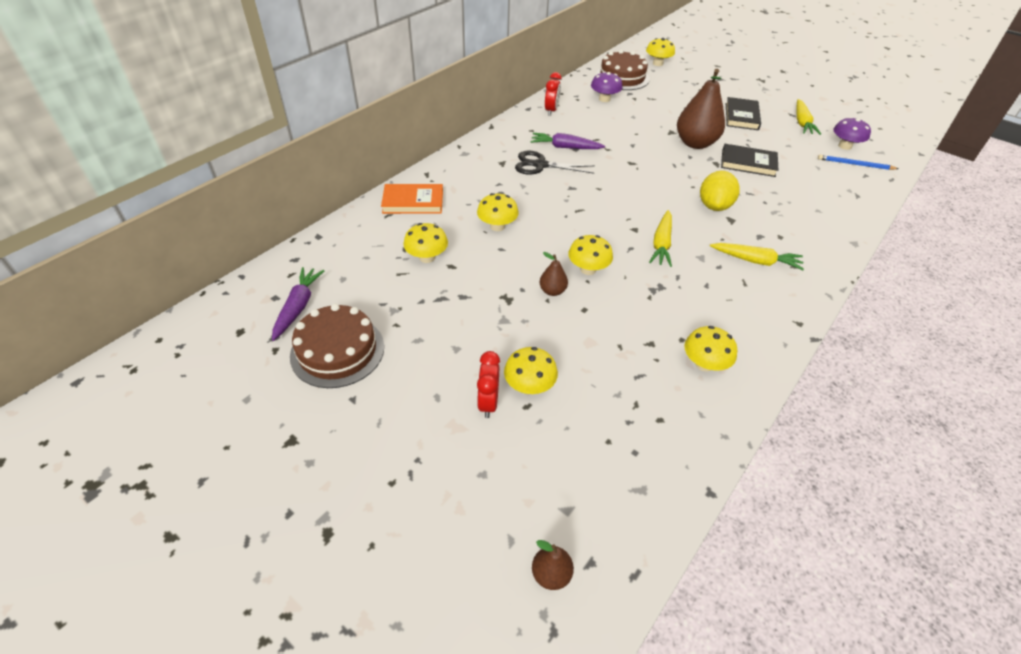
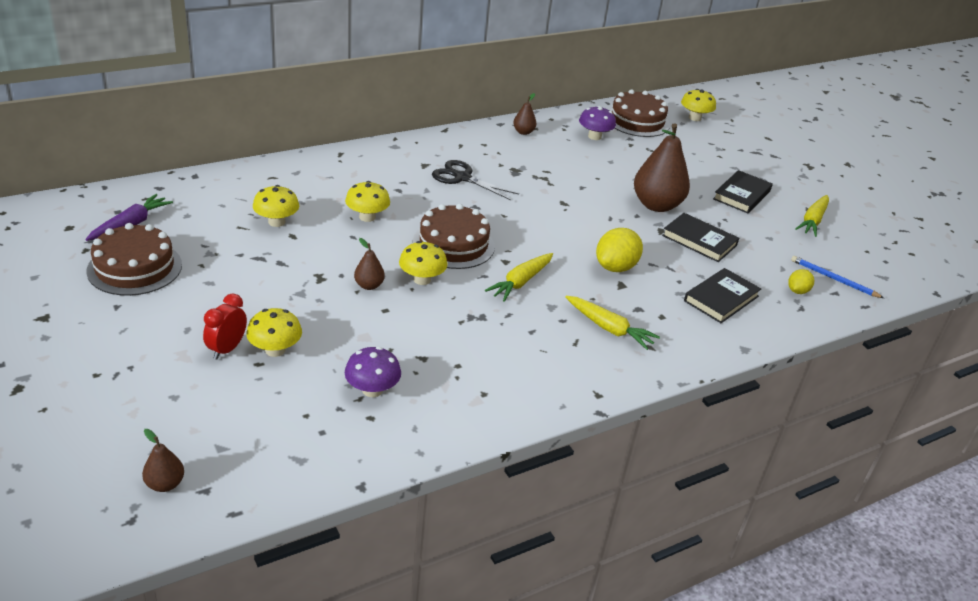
camera: 20 degrees right, 10 degrees down
orange book [381,184,443,214] -> none
purple carrot [530,133,605,149] -> none
red clock [545,72,561,116] -> brown pear [513,93,537,135]
yellow mushroom [684,326,737,372] -> none
purple mushroom [833,117,871,150] -> purple mushroom moved to [345,347,401,397]
none -> brown cake [413,204,495,269]
none -> black book [684,268,761,323]
none -> yellow lemon [788,269,814,294]

